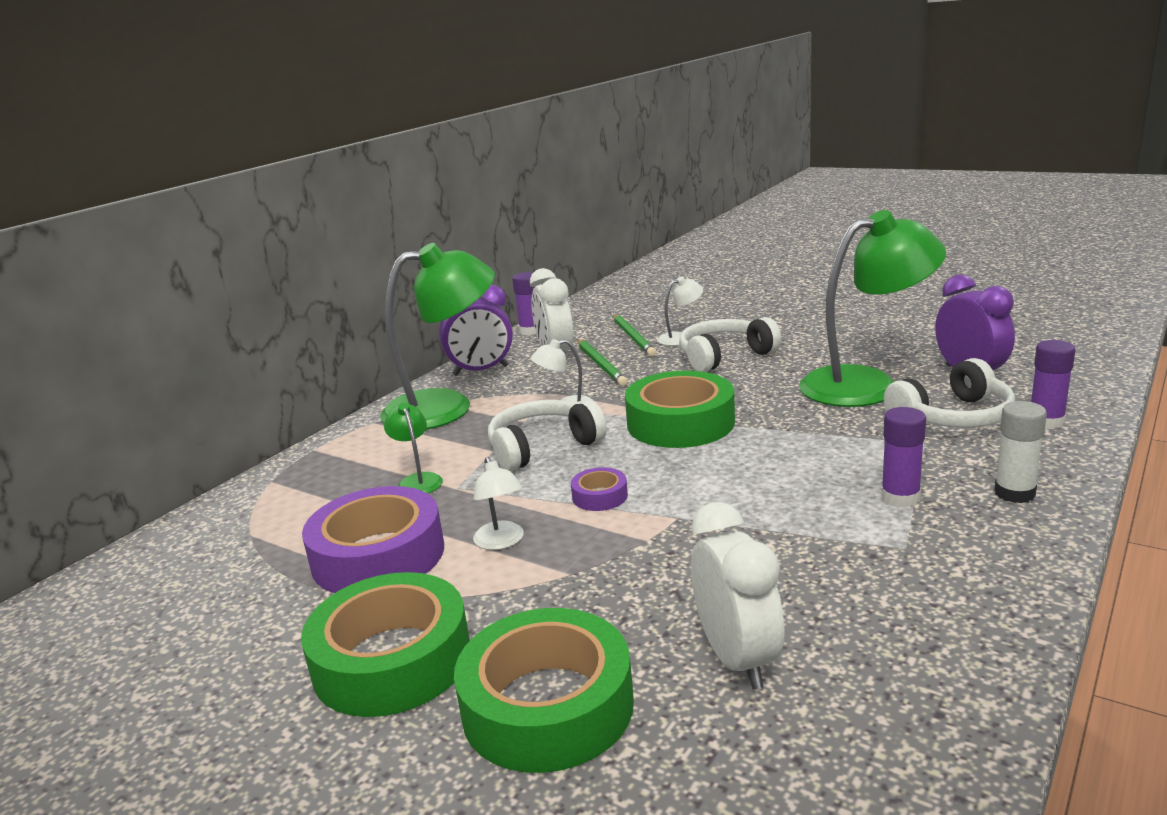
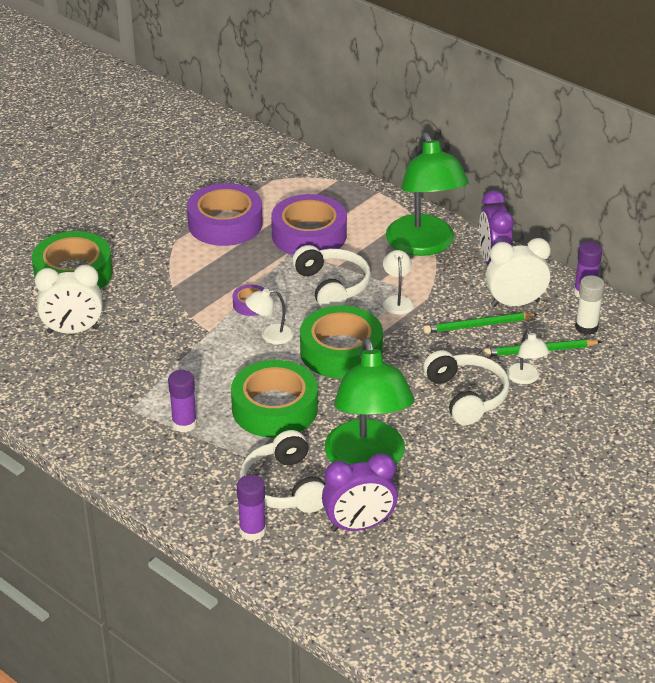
camera: 95 degrees right, 15 degrees up
green tape [301,572,470,717] -> green tape moved to [231,360,318,438]
green lamp [384,403,443,494] -> purple tape [271,194,347,255]
white lamp [473,457,524,550] -> white lamp moved to [245,289,293,344]
white glue stick [994,401,1047,503] -> white glue stick moved to [575,275,605,335]

